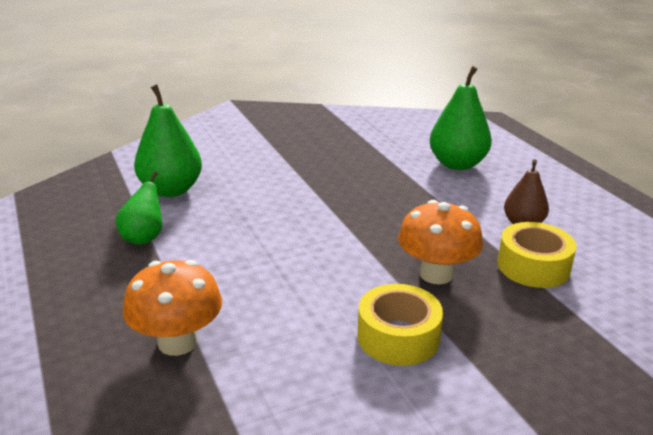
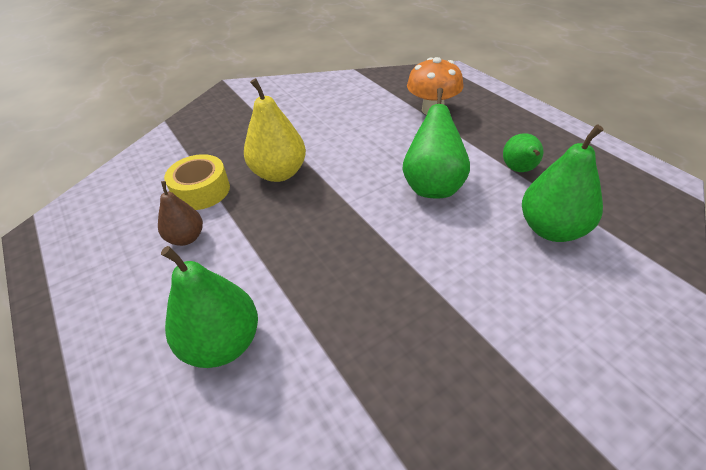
camera: 175 degrees right, 15 degrees up
yellow tape [357,284,443,366] -> none
orange mushroom [398,200,483,284] -> yellow pear [244,78,306,182]
none -> green pear [402,88,470,198]

